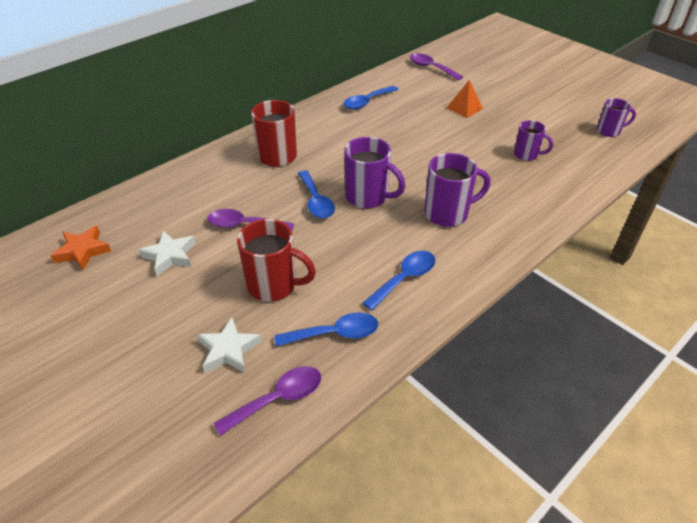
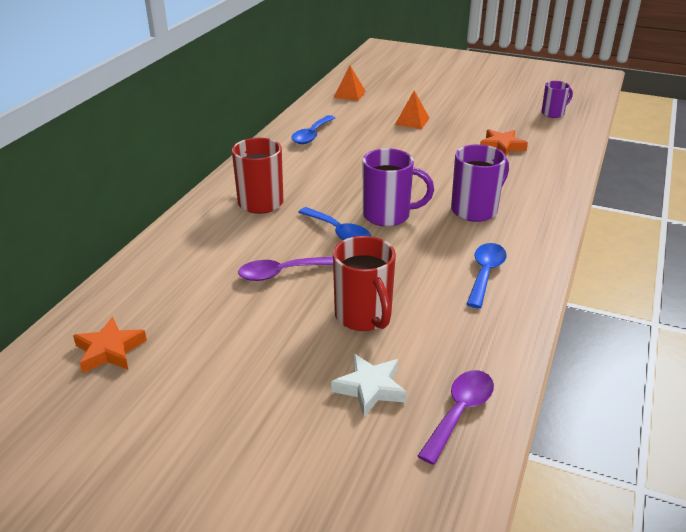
camera: 25 degrees left, 10 degrees down
white star [139,231,196,276] -> none
red mug [237,219,316,301] -> red mug turned 75 degrees clockwise [333,236,396,331]
blue spoon [274,312,378,347] -> none
purple spoon [410,53,463,80] -> orange pyramid [334,66,366,101]
purple mug [514,120,553,161] -> orange star [480,129,528,156]

